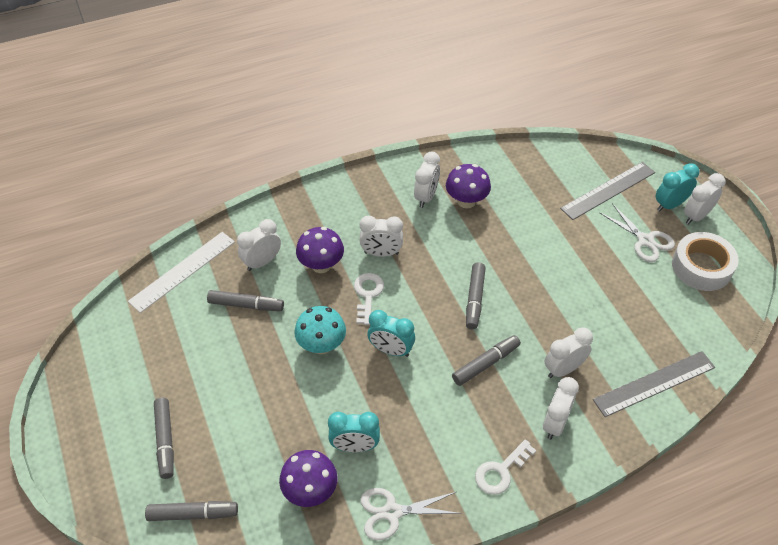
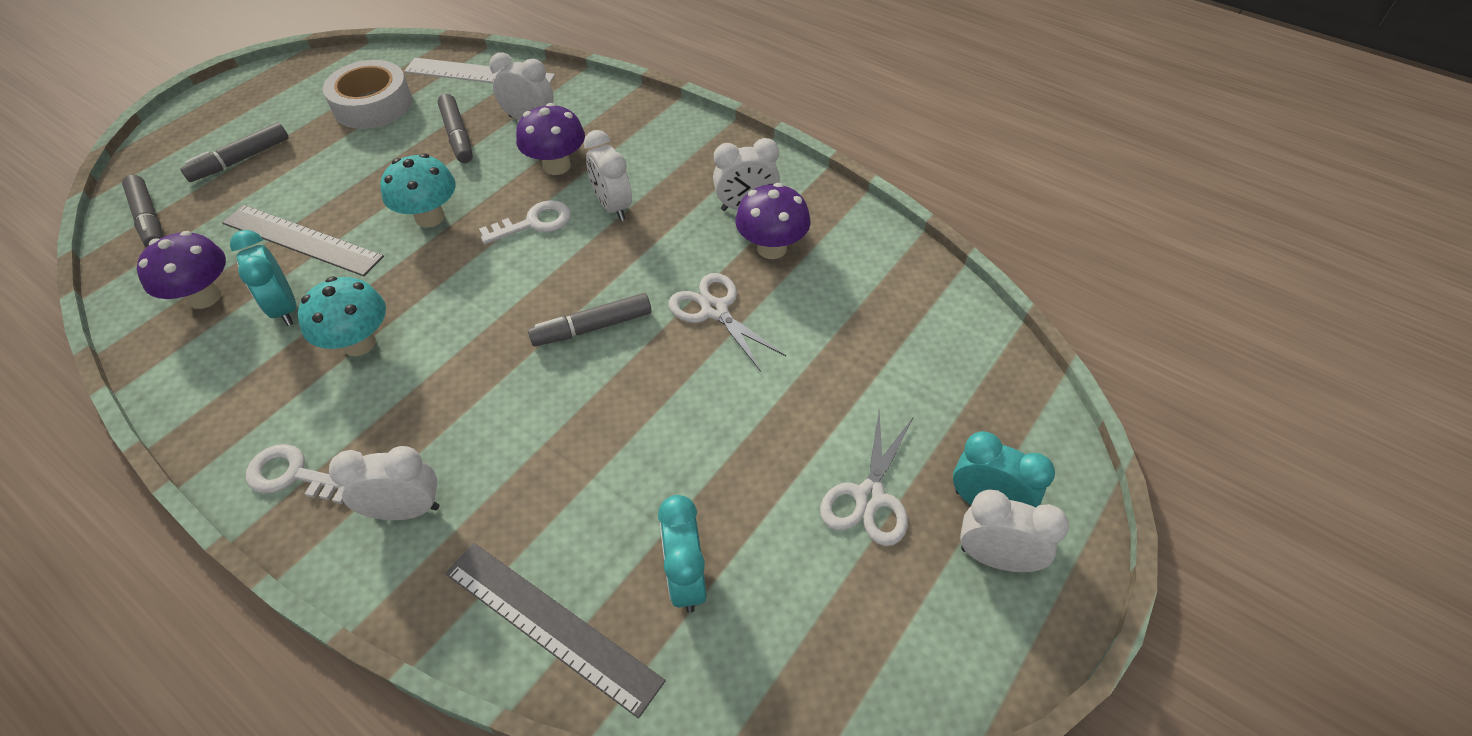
camera: 60 degrees right, 0 degrees up
white scissors [360,488,461,540] -> white scissors moved to [668,273,786,372]
turquoise clock [368,310,415,357] -> turquoise clock moved to [658,495,707,613]
grey marker [452,335,521,386] -> none
white clock [544,327,593,378] -> none
grey ruler [560,162,655,220] -> grey ruler moved to [222,205,384,276]
white tape [672,232,739,291] -> white tape moved to [323,60,412,129]
none -> turquoise mushroom [298,276,386,356]

